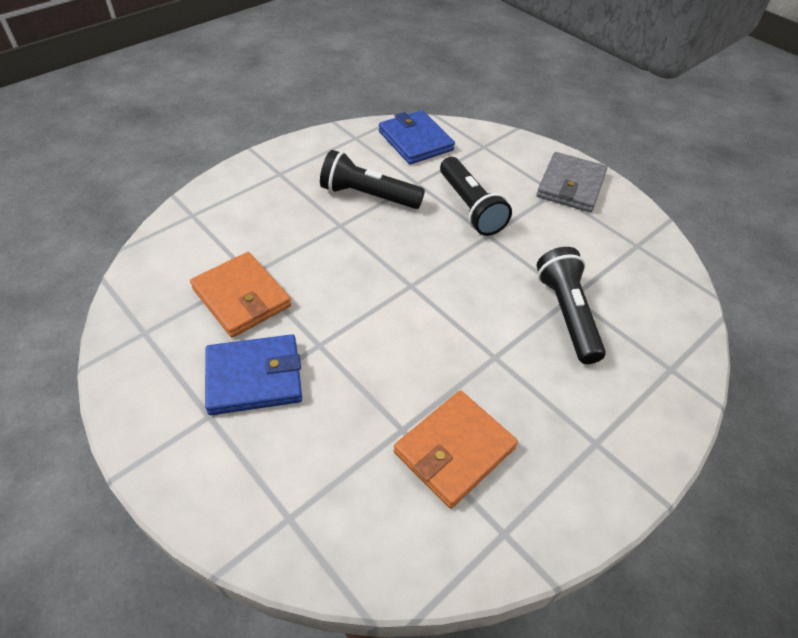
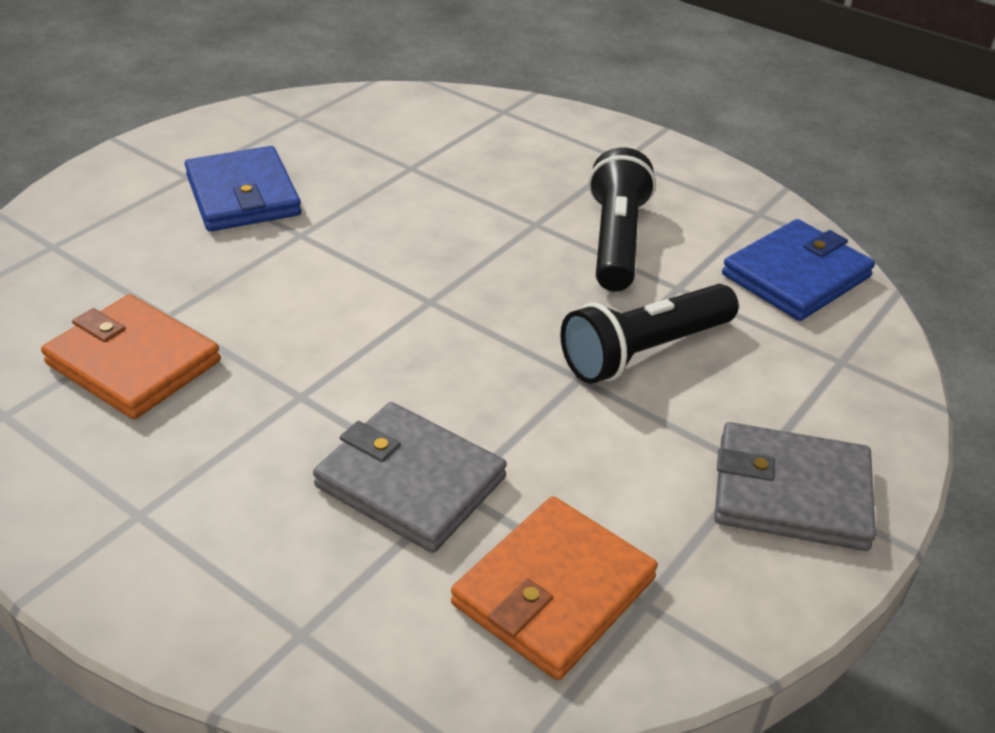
camera: 80 degrees right, 10 degrees down
orange wallet [190,252,291,338] -> orange wallet moved to [451,496,658,680]
black flashlight [537,247,606,364] -> grey wallet [313,402,507,553]

